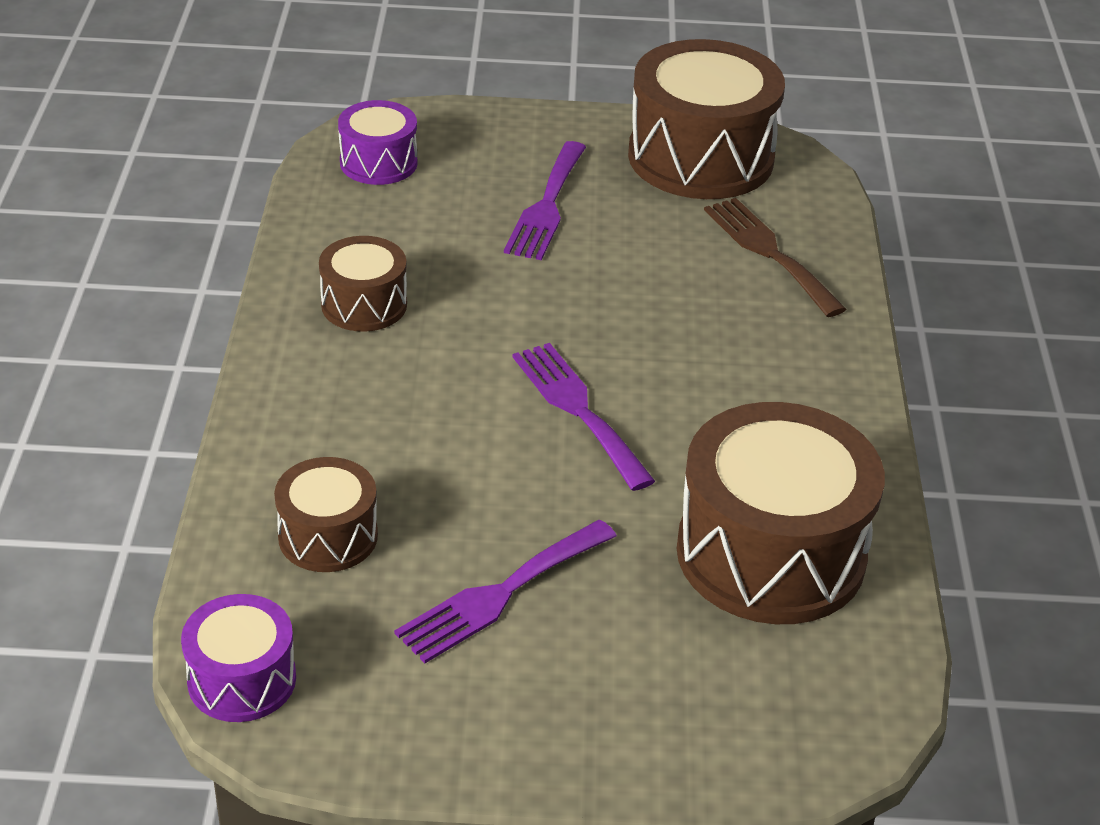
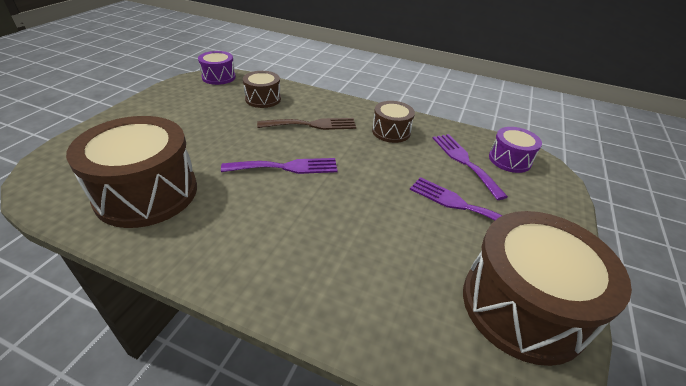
camera: 110 degrees right, 0 degrees up
purple fork [394,520,617,663] -> purple fork moved to [433,134,508,200]
brown fork [704,198,846,317] -> brown fork moved to [257,118,356,130]

